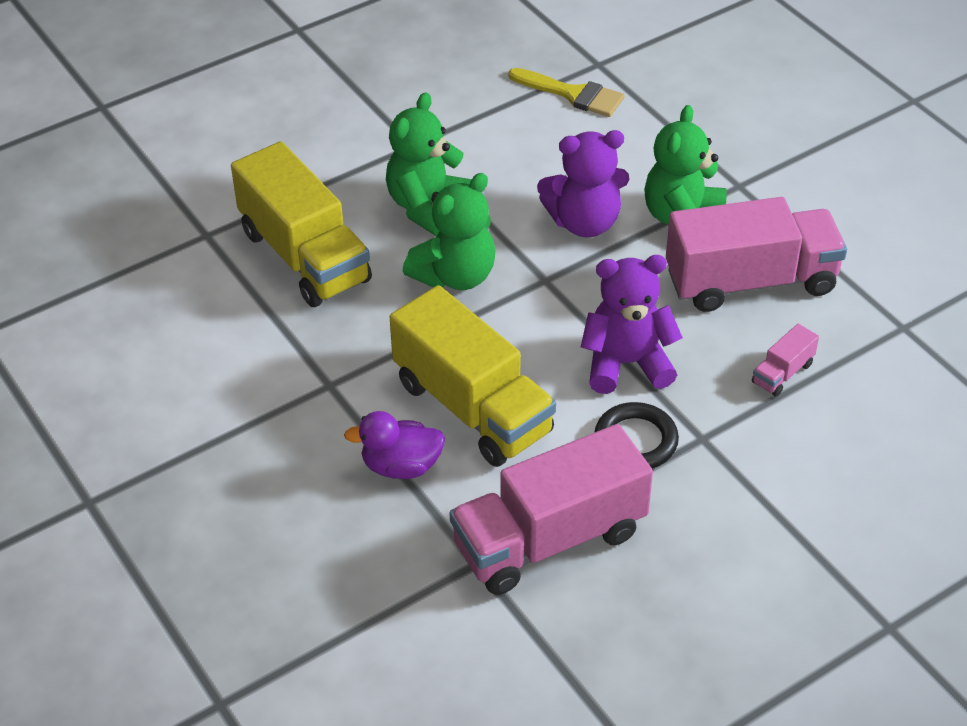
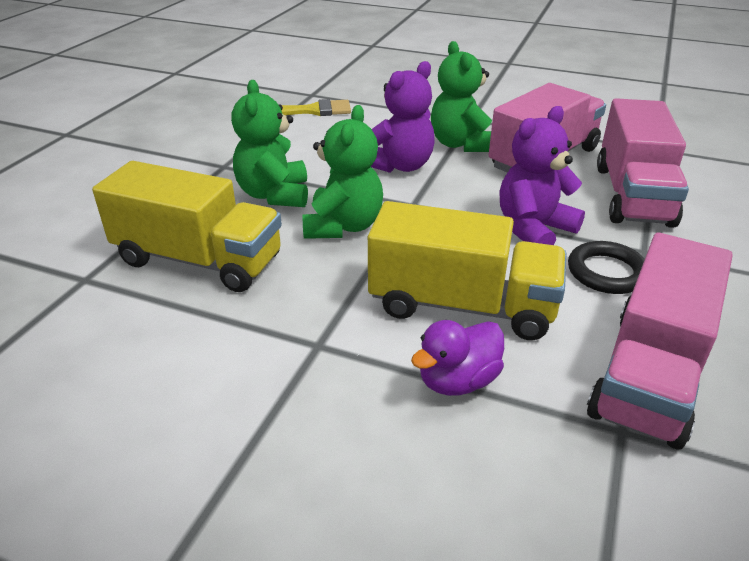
camera: 35 degrees left, 10 degrees down
pink truck [752,324,819,397] -> pink truck [597,98,689,228], size x2.40

